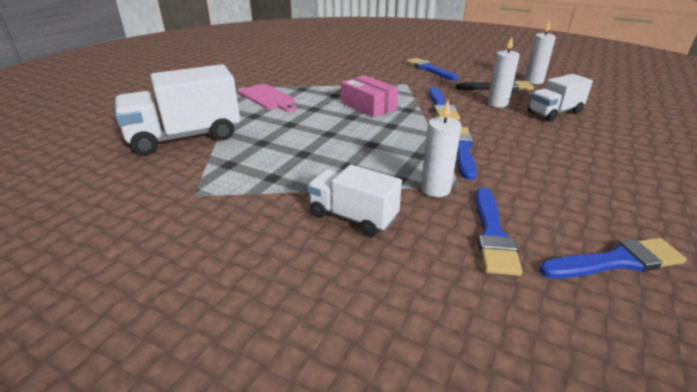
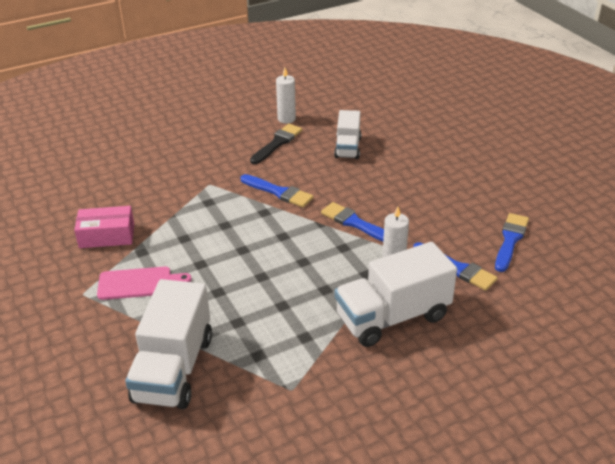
camera: 55 degrees left, 5 degrees up
white truck [307,164,402,237] -> white truck [335,242,457,347], size x1.68
pink box [341,75,398,118] -> pink box moved to [74,206,134,248]
blue brush [406,58,458,81] -> none
white candle [487,37,520,108] -> none

